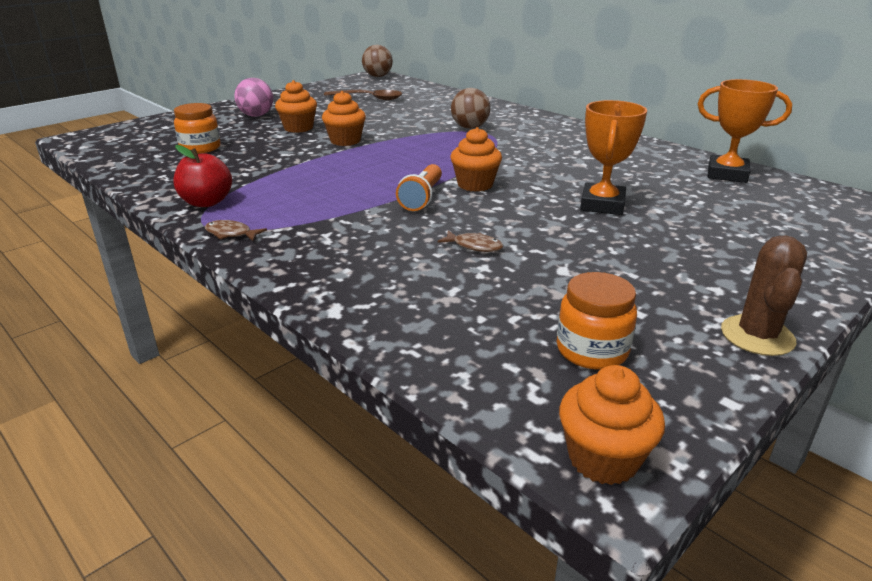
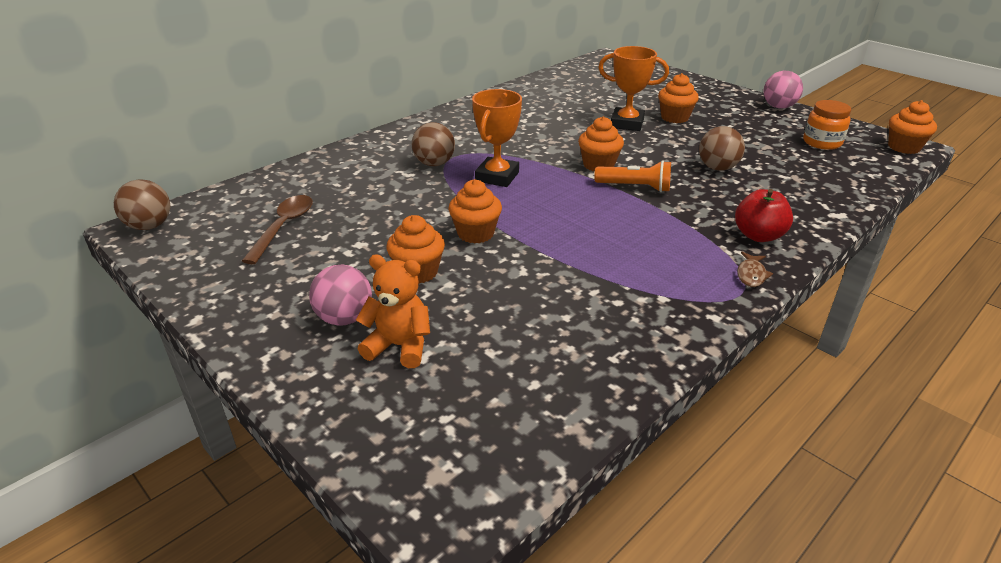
camera: 90 degrees left, 5 degrees up
red apple [173,145,232,207] -> red apple moved to [735,189,793,242]
orange jar [174,103,221,154] -> none
brown fish [437,230,503,252] -> brown ball [699,126,745,171]
orange trophy [698,79,792,183] -> orange trophy moved to [472,89,522,187]
brown cactus [721,235,807,356] -> pink ball [763,71,803,109]
none -> orange teddy bear [356,255,430,368]
none -> orange cupcake [658,73,699,123]

